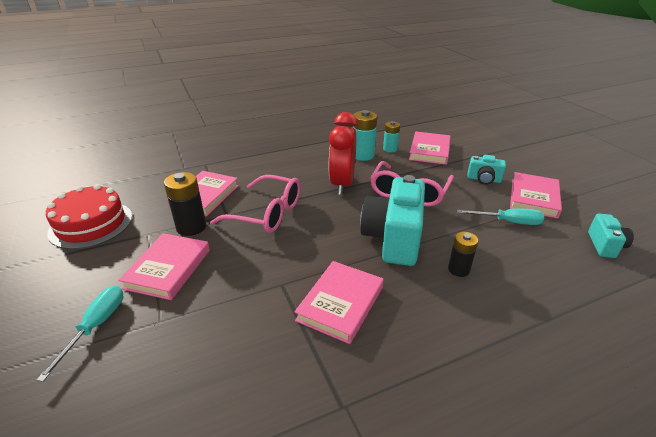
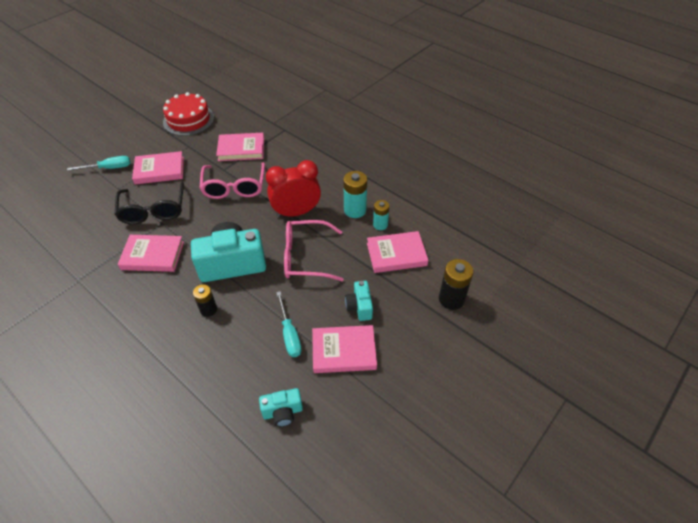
camera: 65 degrees right, 15 degrees up
black battery [164,172,206,236] -> black battery moved to [439,259,473,310]
none -> black glasses [115,182,184,224]

